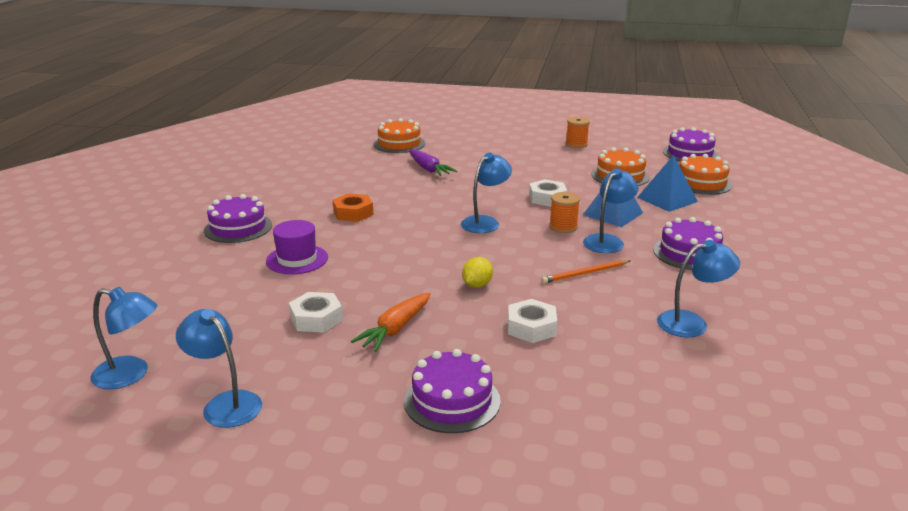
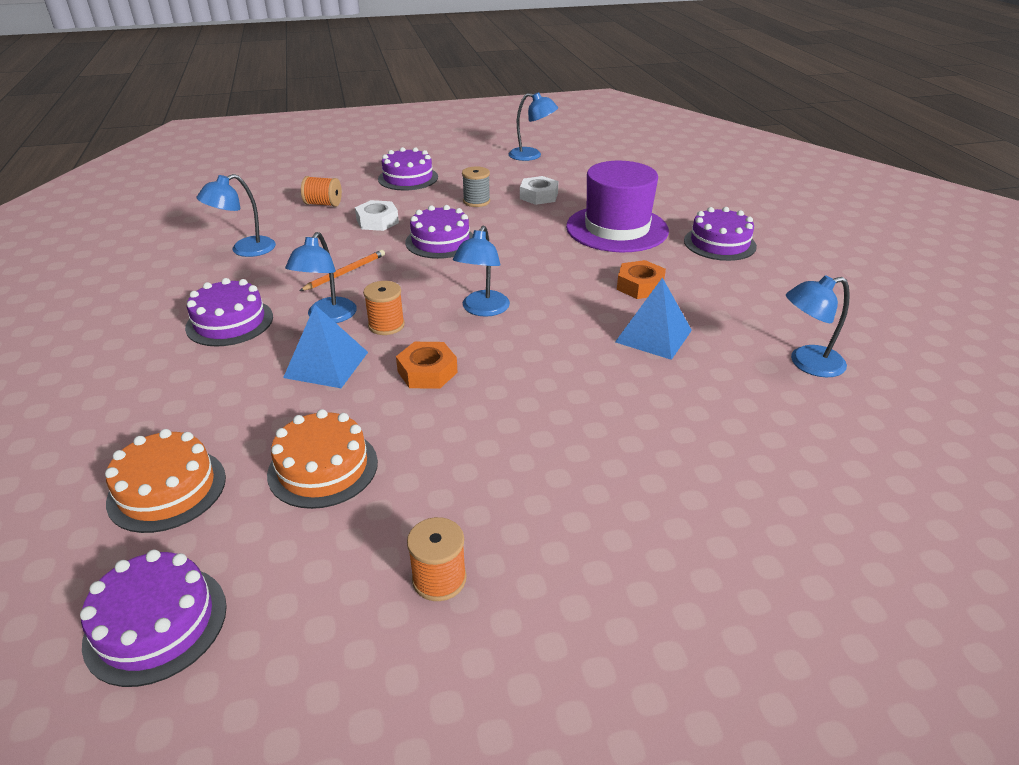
camera: 155 degrees right, 10 degrees up
blue lamp [90,287,157,389] -> blue lamp moved to [786,275,850,378]
purple hat [266,220,328,274] -> purple hat [566,161,669,252], size x1.75
orange carrot [351,293,431,352] -> grey spool [462,166,490,207]
orange cake [374,118,425,153] -> none
purple carrot [409,149,457,176] -> none
yellow lemon [462,257,493,288] -> purple cake [405,205,473,259]
white nut [529,179,567,207] -> orange nut [396,342,458,389]
blue pyramid [637,155,698,212] -> blue pyramid moved to [615,278,692,360]
none -> orange spool [301,176,342,207]

